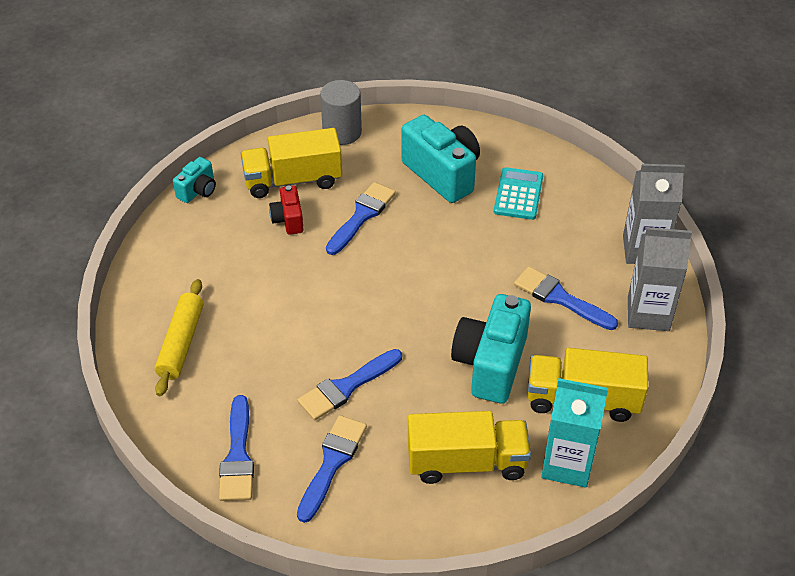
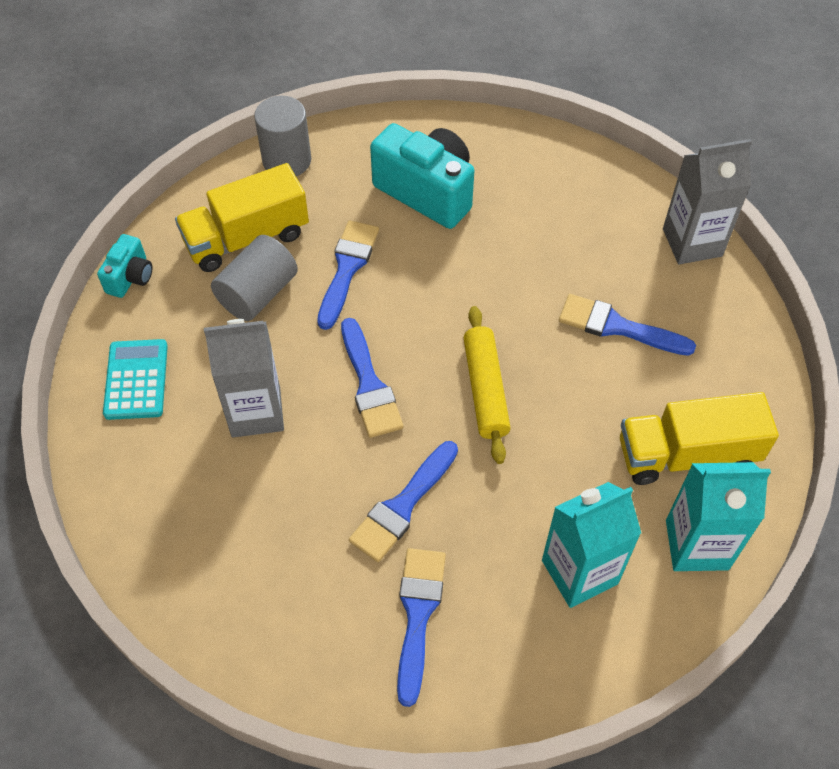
camera: 15 degrees left, 10 degrees up
yellow rolling pin [155,279,204,396] -> yellow rolling pin moved to [463,306,511,464]
blue brush [219,395,254,501] -> blue brush moved to [341,318,403,438]
red camera [269,186,304,235] -> grey cylinder [211,235,298,321]
yellow truck [408,411,531,484] -> turquoise carton [542,482,641,608]
turquoise camera [451,294,531,404] -> none
turquoise calculator [494,167,543,220] -> turquoise calculator moved to [103,339,168,420]
grey carton [628,227,692,331] -> grey carton moved to [204,319,284,437]

